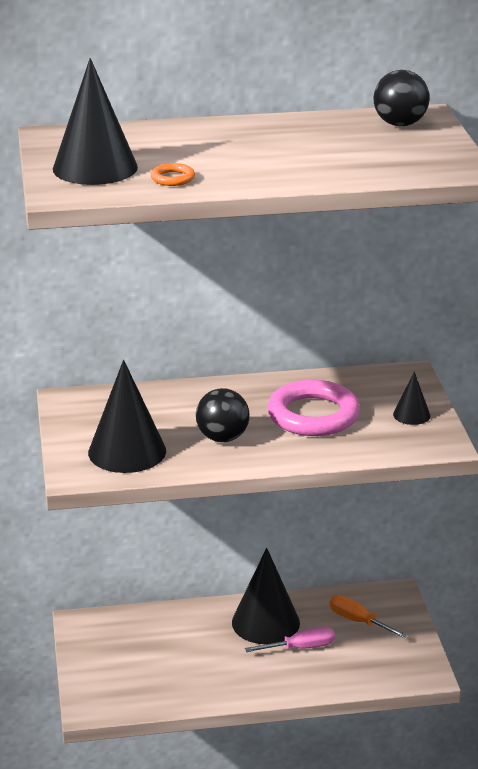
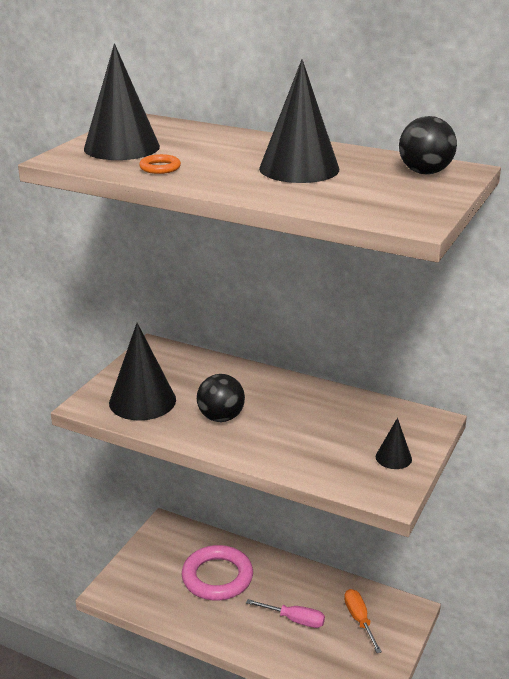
camera: 35 degrees right, 0 degrees up
black cone [232,548,300,644] -> black cone moved to [259,59,339,183]
pink ring [267,380,360,436] -> pink ring moved to [182,545,253,600]

